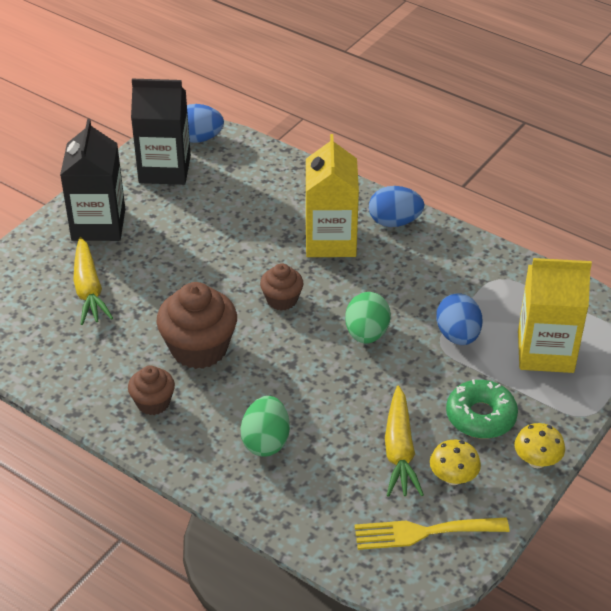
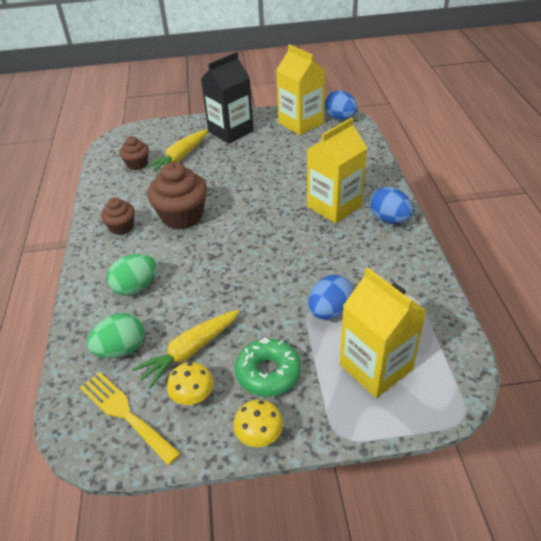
camera: 50 degrees right, 0 degrees up
black carton [131,79,191,185] -> yellow carton [276,44,325,135]
brown cupcake [260,263,303,311] -> brown cupcake moved to [119,136,149,170]
green egg [345,292,391,343] -> green egg moved to [87,313,144,358]

